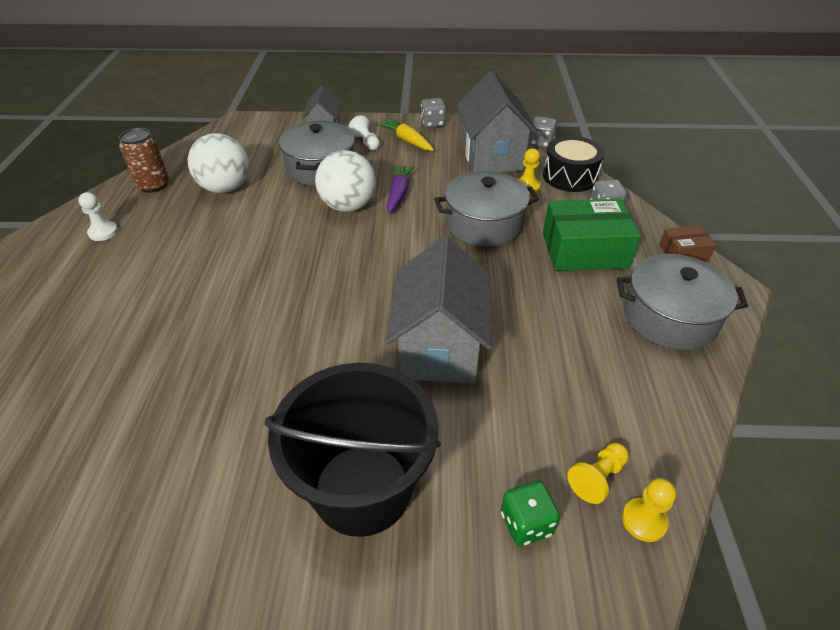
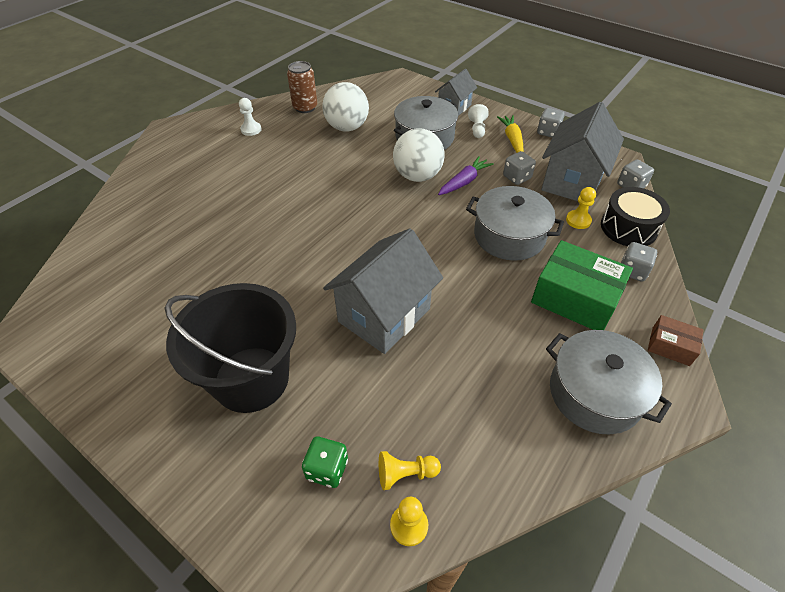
camera: 35 degrees right, 5 degrees up
none -> grey dice [503,151,536,185]

